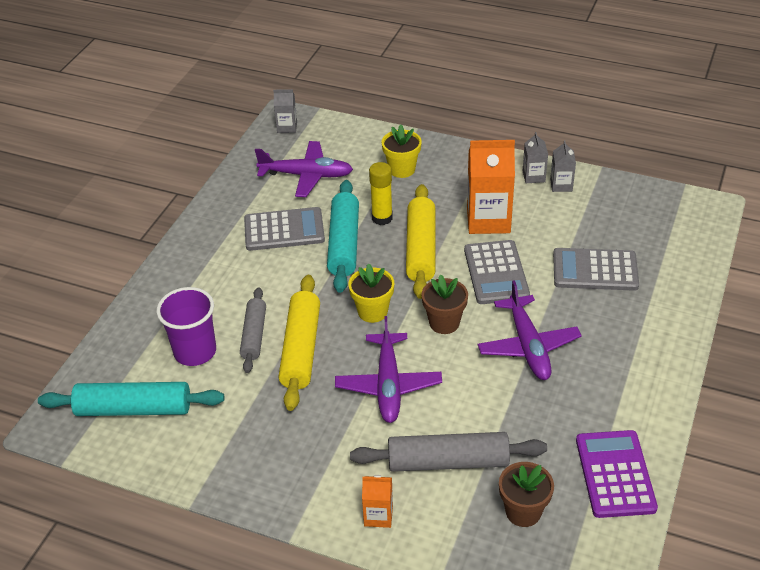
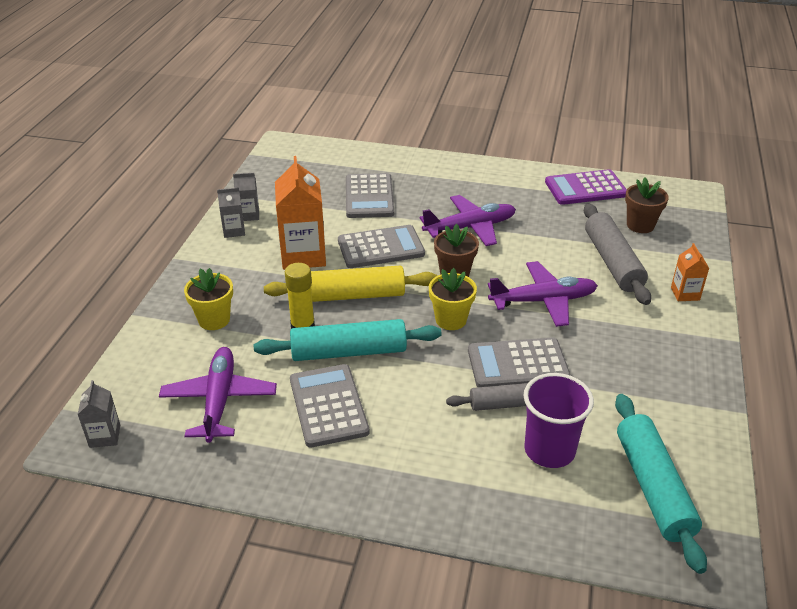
camera: 100 degrees left, 5 degrees down
yellow rolling pin [278,275,320,411] -> grey calculator [468,337,571,387]

